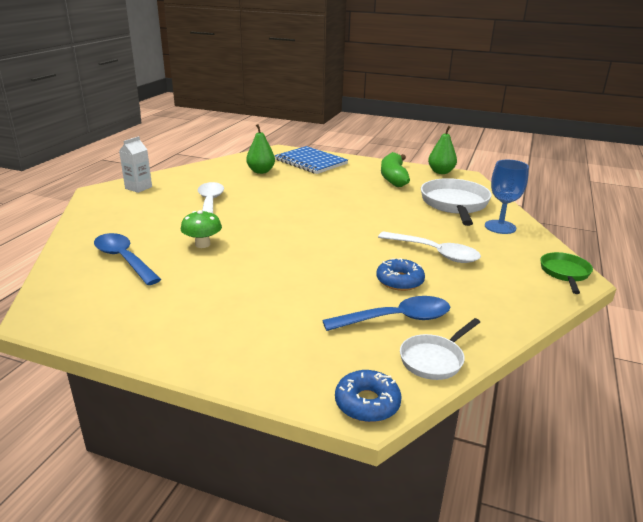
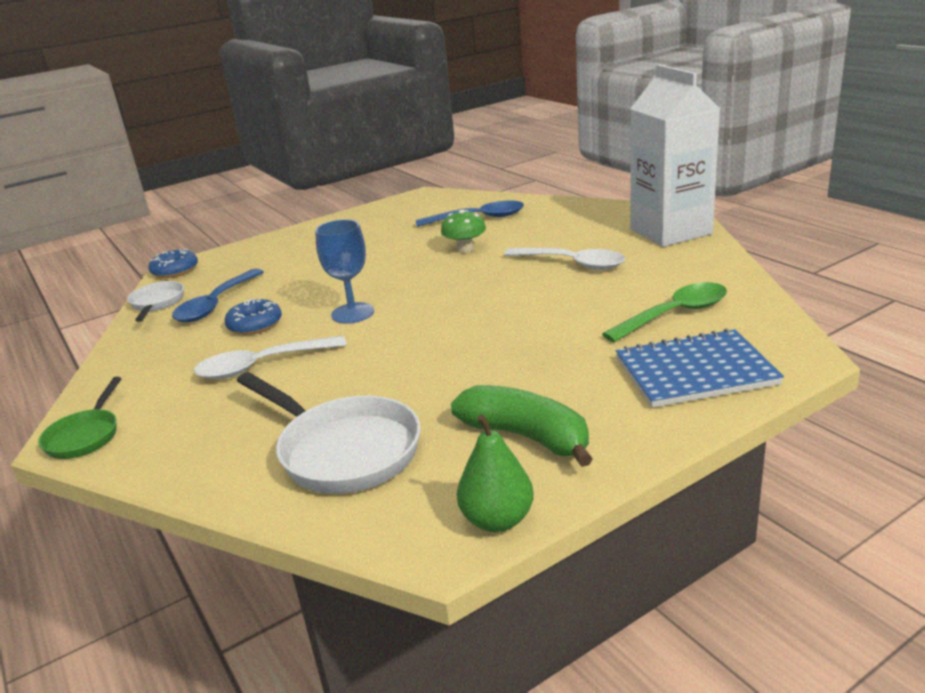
camera: 130 degrees right, 0 degrees up
white carton [119,136,152,193] -> white carton [630,64,720,247], size x2.23
green pear [246,124,275,174] -> green spoon [602,282,727,342]
blue goblet [485,160,529,234] -> blue goblet moved to [315,219,374,324]
green pan [541,252,593,294] -> green pan turned 45 degrees clockwise [38,377,122,459]

